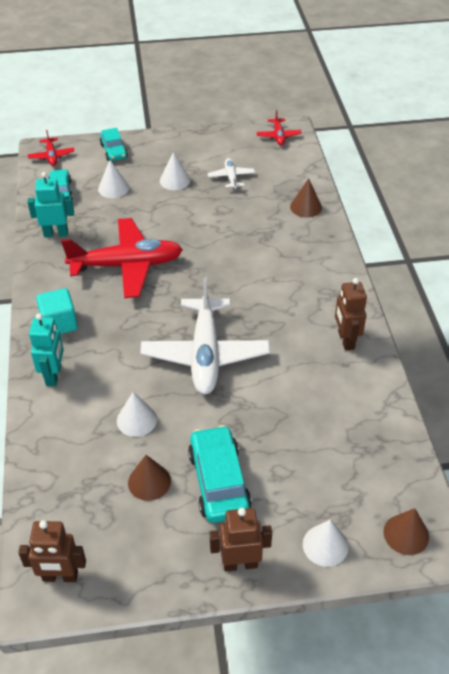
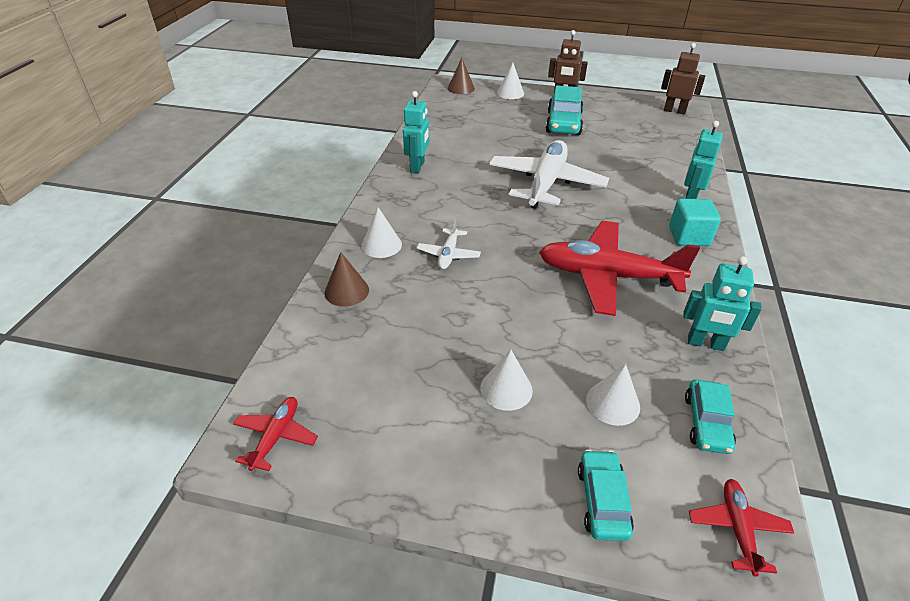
camera: 160 degrees left, 5 degrees down
white cone [117,392,157,437] -> white cone moved to [361,207,402,258]
brown cone [128,455,171,501] -> none
white plane [208,158,255,189] -> white plane moved to [417,218,481,269]
brown robot [335,278,367,351] -> turquoise robot [403,91,429,173]

